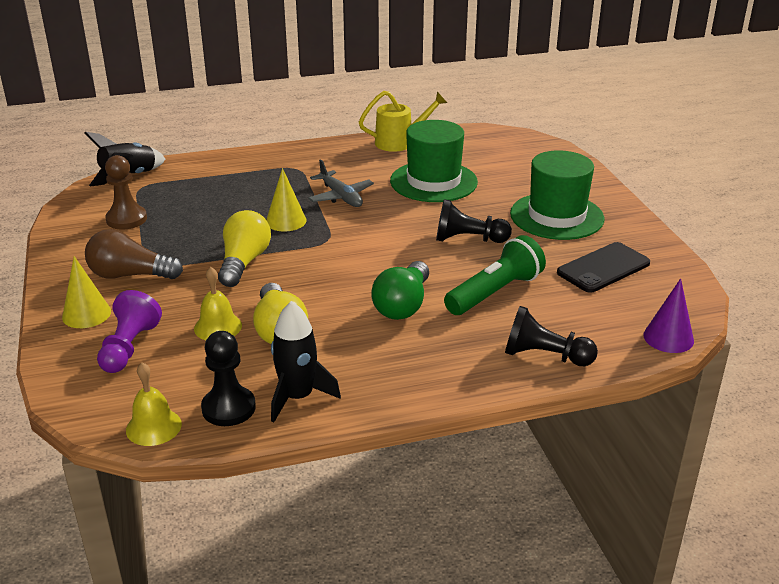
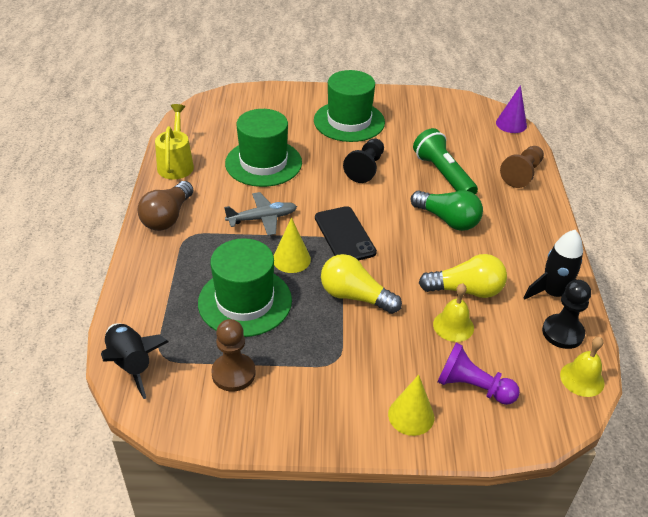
camera: 75 degrees left, 10 degrees up
brown light bulb [85,229,183,279] -> brown light bulb moved to [138,181,193,231]
black pawn [505,306,598,366] -> brown pawn [500,146,544,188]
black phone [557,242,650,293] -> black phone moved to [315,206,377,261]
none -> green hat [198,238,292,337]

